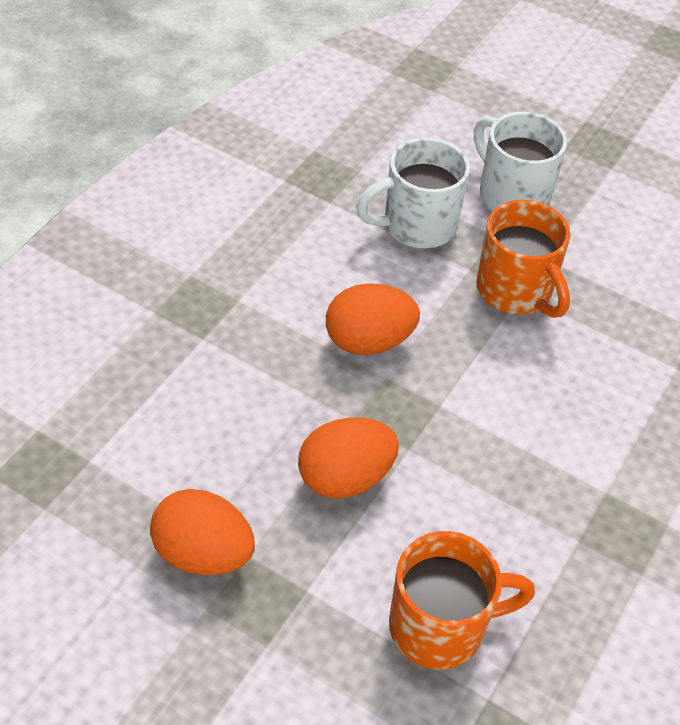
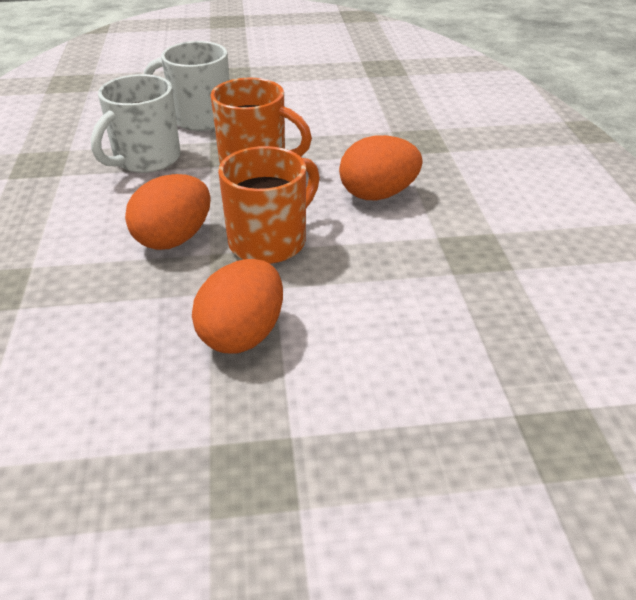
camera: 35 degrees left, 10 degrees down
orange egg [150,489,255,575] -> orange egg moved to [339,135,422,200]
orange mug [389,531,535,670] -> orange mug moved to [218,146,320,264]

